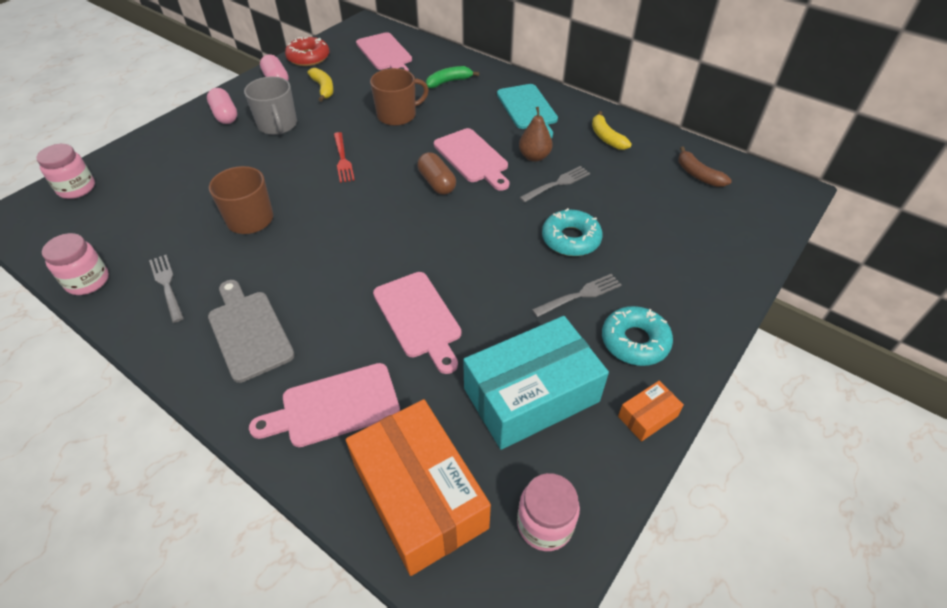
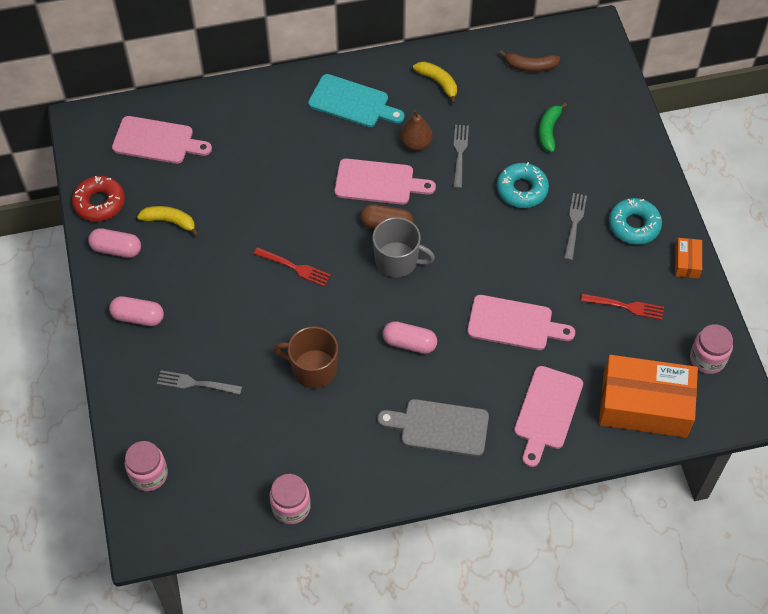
camera: 50 degrees left, 10 degrees up
grey fork [149,255,184,323] -> grey fork moved to [157,370,242,395]
grey mug [244,77,297,135] -> grey mug moved to [372,217,435,277]
brown mug [370,68,429,126] -> none
green banana [426,66,479,88] -> green banana moved to [539,102,567,152]
turquoise box [463,316,609,450] -> red fork [581,294,664,320]
yellow banana [592,111,632,150] -> yellow banana turned 150 degrees counterclockwise [413,61,457,104]
none -> pink capsule [382,321,437,354]

